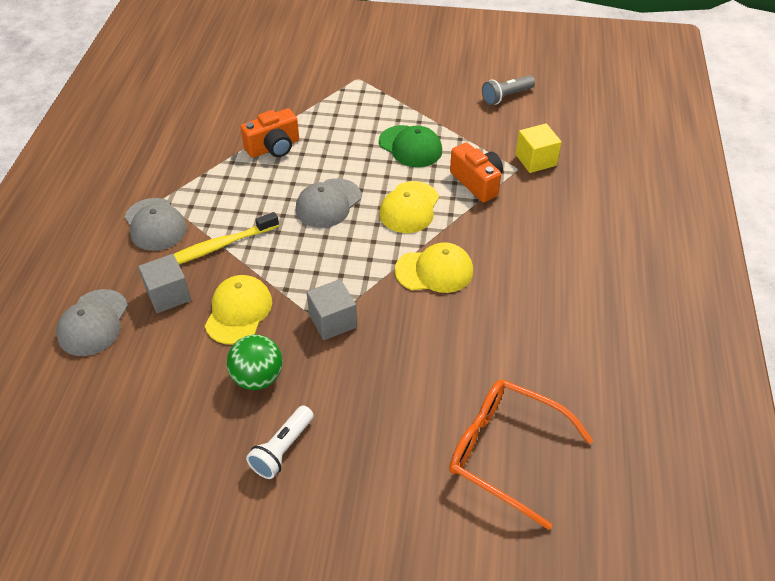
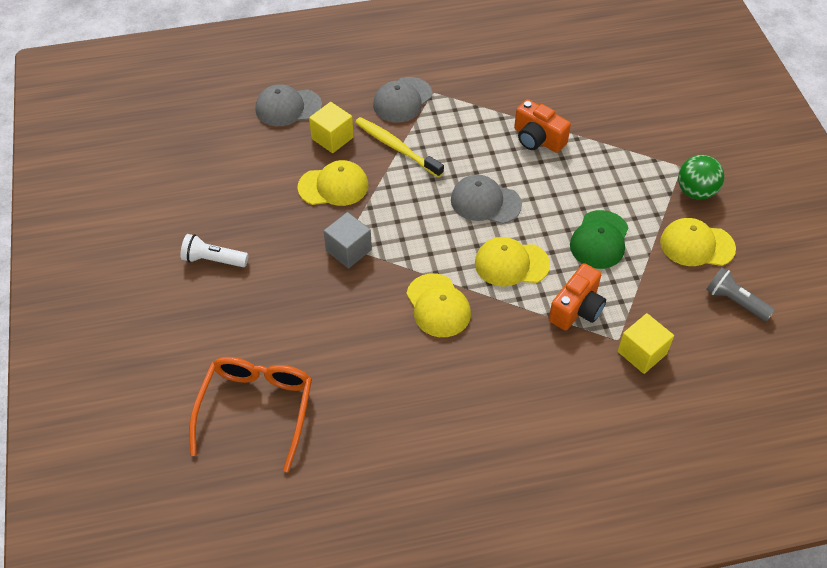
camera: 70 degrees right, 5 degrees up
grey cube [138,254,191,313] -> yellow cube [309,102,354,153]
green ball [227,335,283,390] -> green ball moved to [678,155,724,200]
none -> yellow cap [660,218,736,266]

